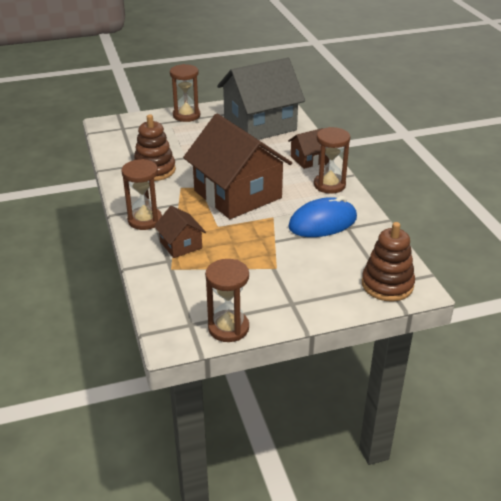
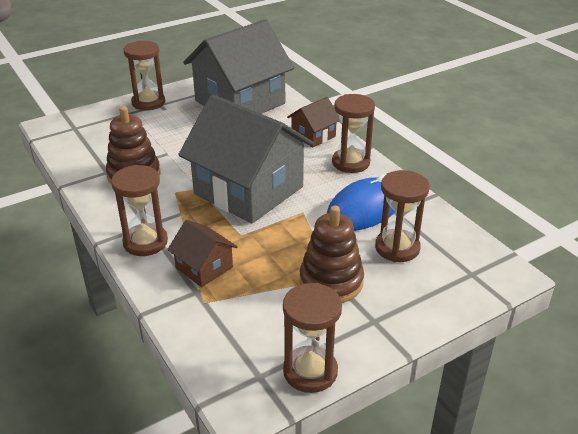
camera: 15 degrees left, 0 degrees up
brown house [183,114,292,219] -> grey house [178,94,314,223]
brown stacking toy [362,222,415,302] -> brown stacking toy moved to [299,206,364,303]
none -> brown hourglass [375,170,429,262]

